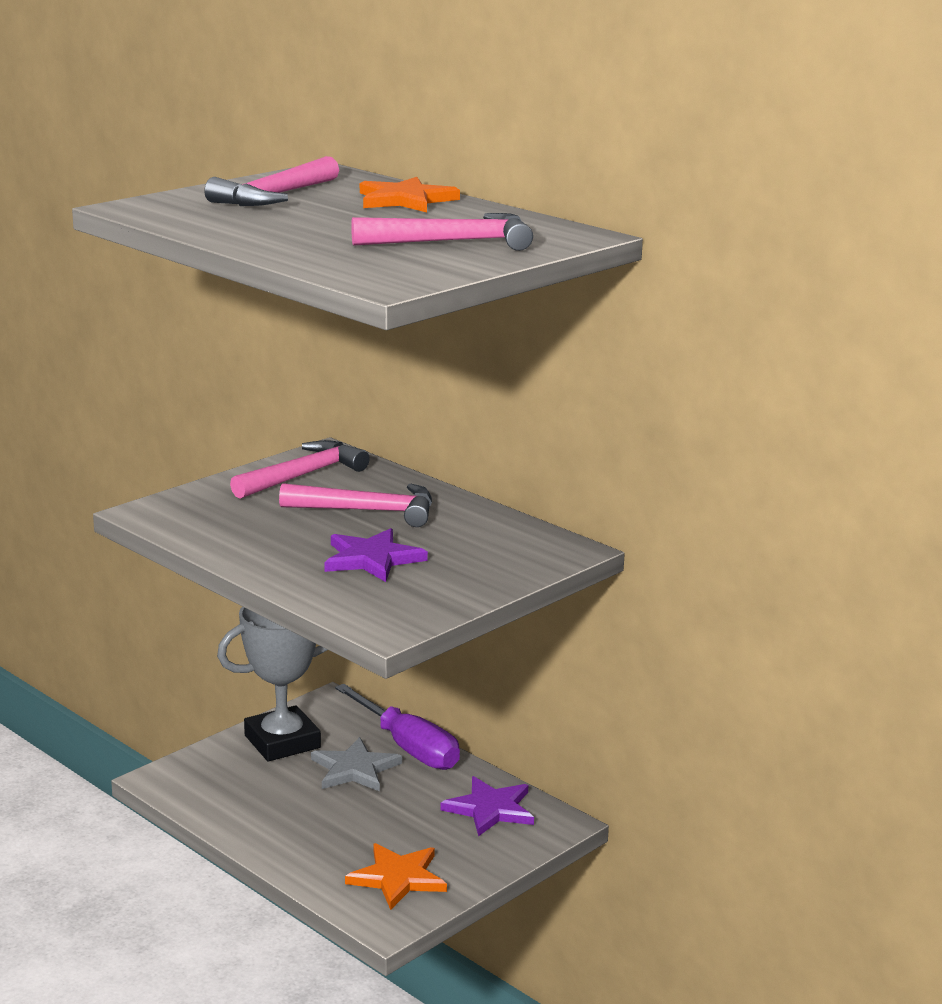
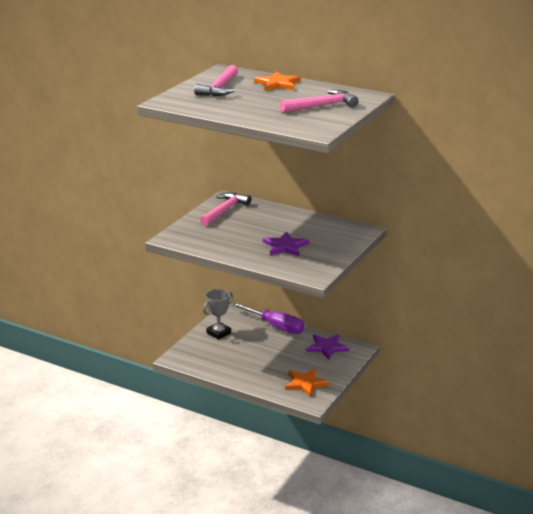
camera: 15 degrees left, 5 degrees up
grey trophy [217,607,327,761] -> grey trophy [203,289,233,340], size x0.66
pink hammer [279,483,432,527] -> none
grey star [311,737,402,792] -> none

